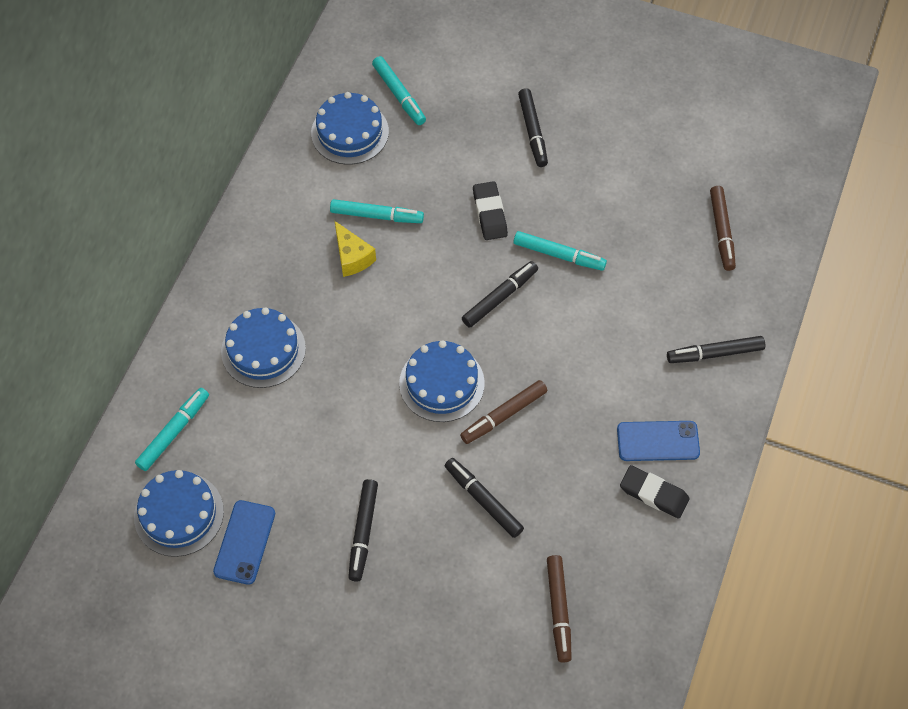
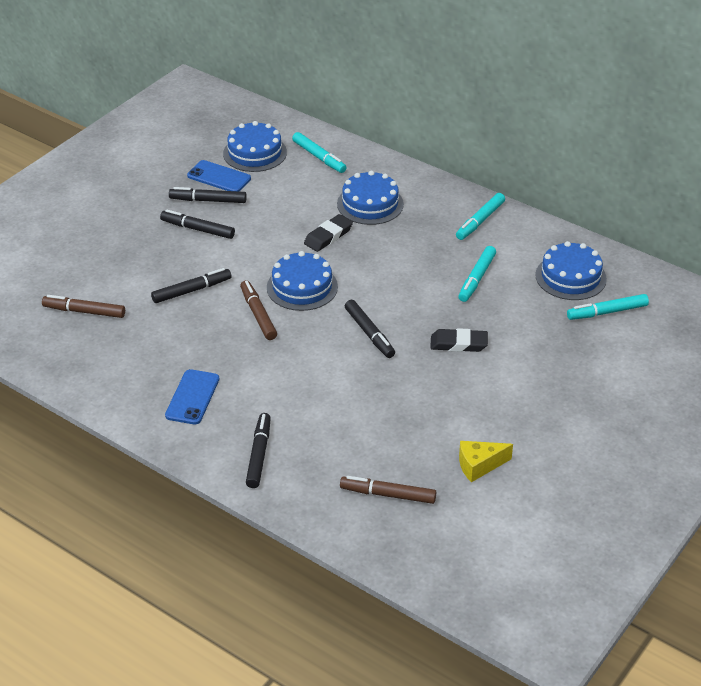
camera: 105 degrees right, 20 degrees down
yellow cheese [335,221,376,277] -> yellow cheese moved to [459,441,513,482]
turquoise marker [514,231,607,271] -> turquoise marker moved to [456,193,505,240]
black marker [518,88,548,167] -> black marker moved to [169,187,247,203]
black eraser [620,465,690,518] -> black eraser moved to [304,214,353,252]

